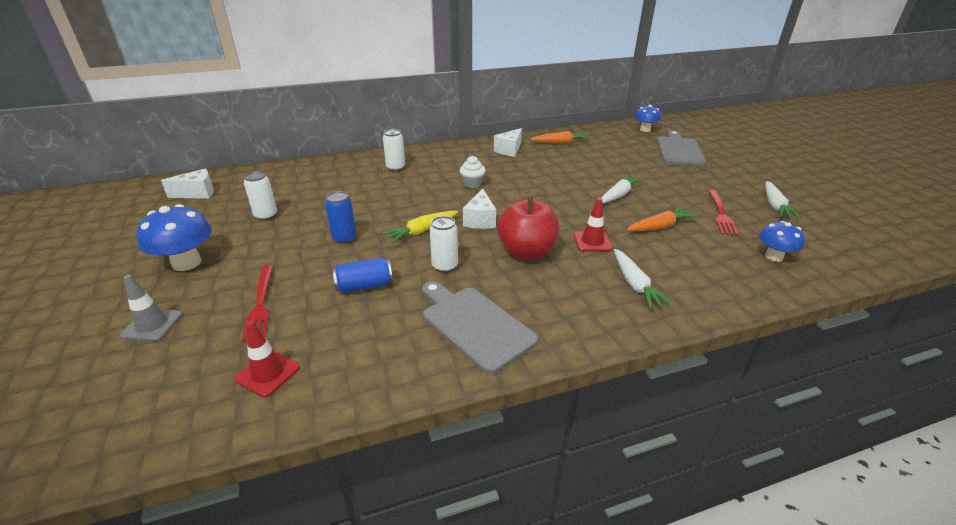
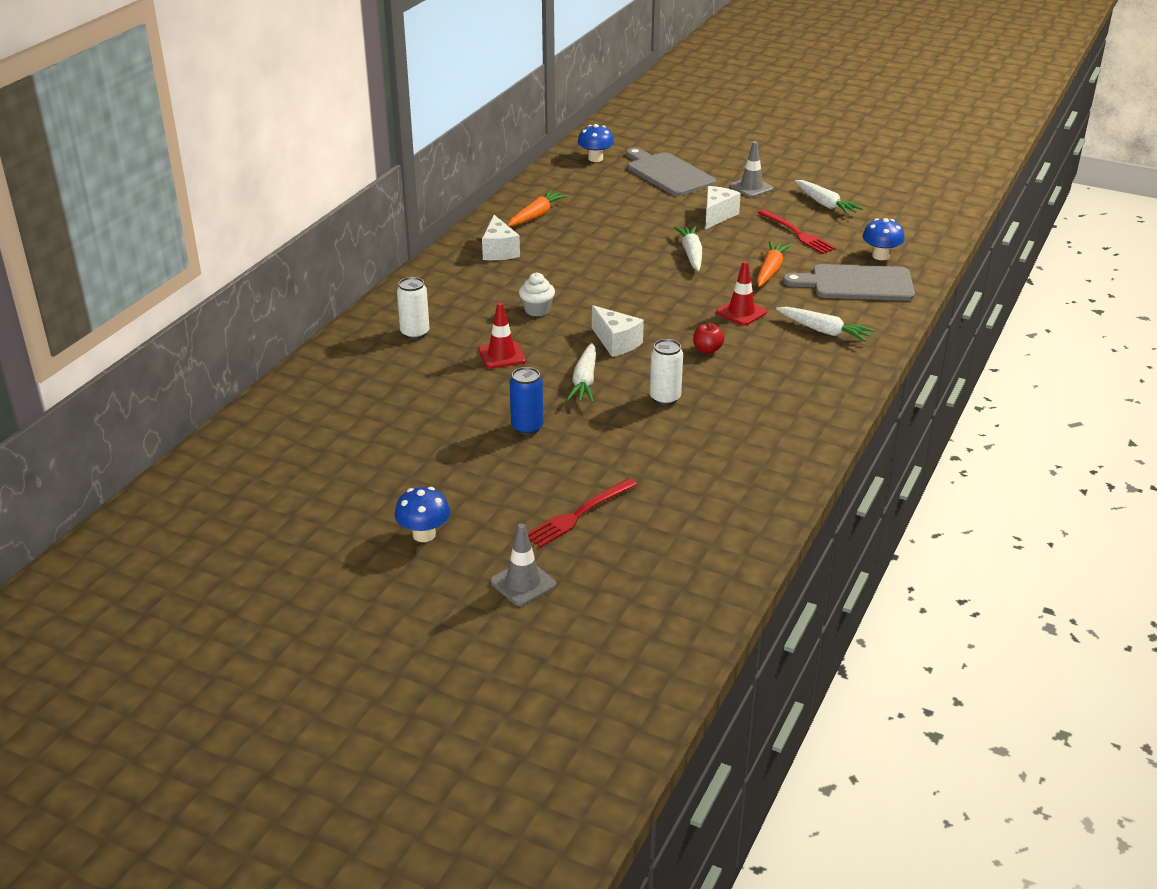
camera: 45 degrees left, 0 degrees up
blue mushroom [136,204,212,271] -> blue mushroom [395,487,450,542], size x0.64
white cheese [161,169,214,199] -> white cheese moved to [705,186,741,229]
red traffic cone [234,321,300,397] -> red traffic cone moved to [478,302,526,369]
red fork [242,265,273,342] -> red fork turned 105 degrees clockwise [528,478,637,548]
white can [244,171,277,221] -> none
blue can [333,258,393,293] -> none
yellow carrot [383,211,458,243] -> white carrot [567,343,596,402]
grey cutting board [422,281,538,374] -> grey cutting board moved to [783,264,915,301]
red apple [497,197,559,260] -> red apple [693,322,724,354], size x0.44
none -> grey traffic cone [730,141,774,197]

